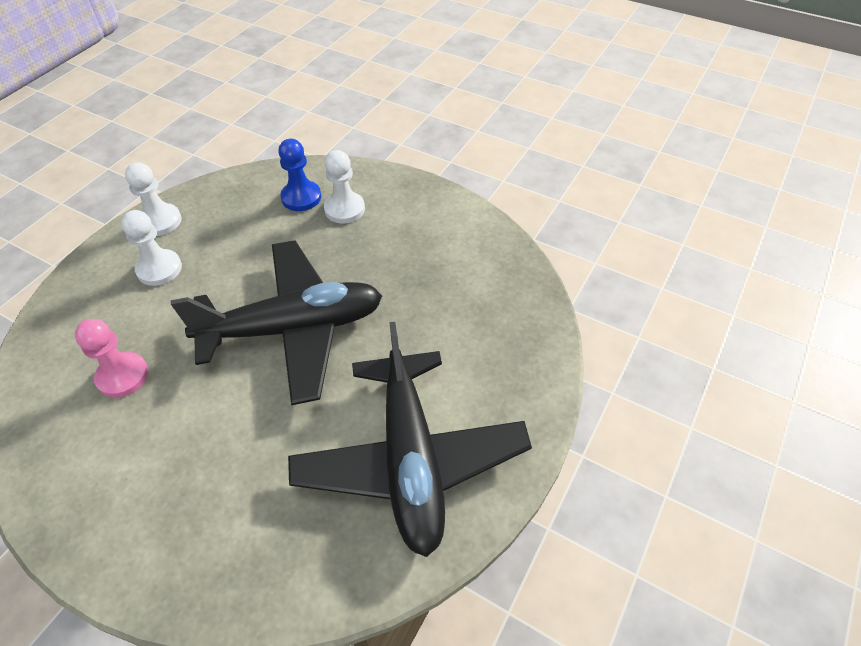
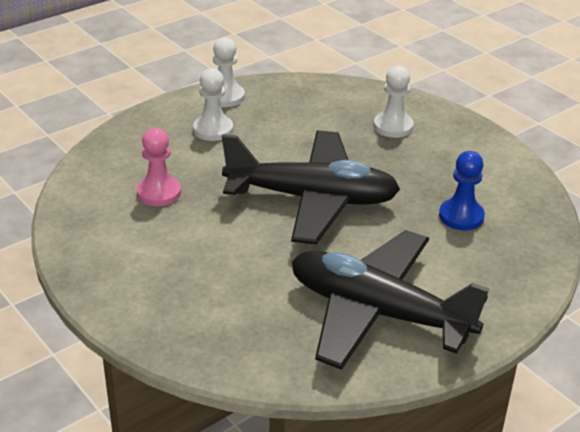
camera: 20 degrees right, 15 degrees down
blue pawn [278,139,321,211] -> blue pawn moved to [439,151,485,230]
black plane [288,322,532,557] -> black plane turned 105 degrees clockwise [291,230,489,370]

